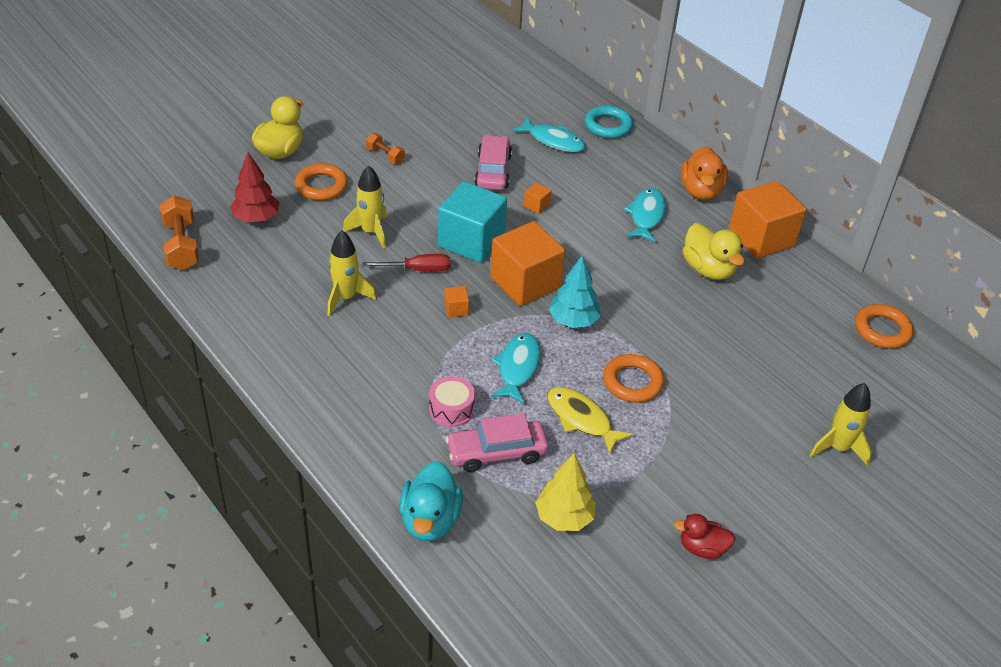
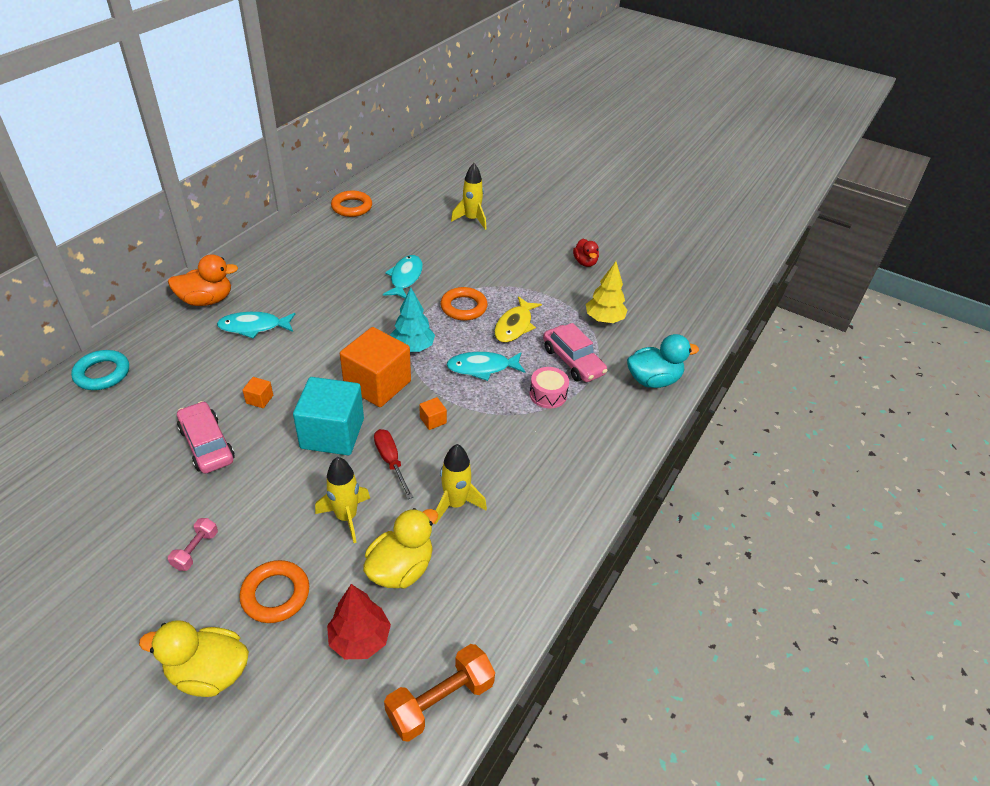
camera: 110 degrees left, 0 degrees up
orange dumbbell [366,133,405,164] -> pink dumbbell [168,518,218,571]
pink car [474,135,512,190] -> pink car turned 75 degrees clockwise [177,401,235,473]
turquoise fish [512,117,586,152] -> turquoise fish moved to [383,255,423,298]
yellow duck [683,223,744,280] -> yellow duck moved to [363,508,438,589]
orange cube [729,181,807,259] -> none

